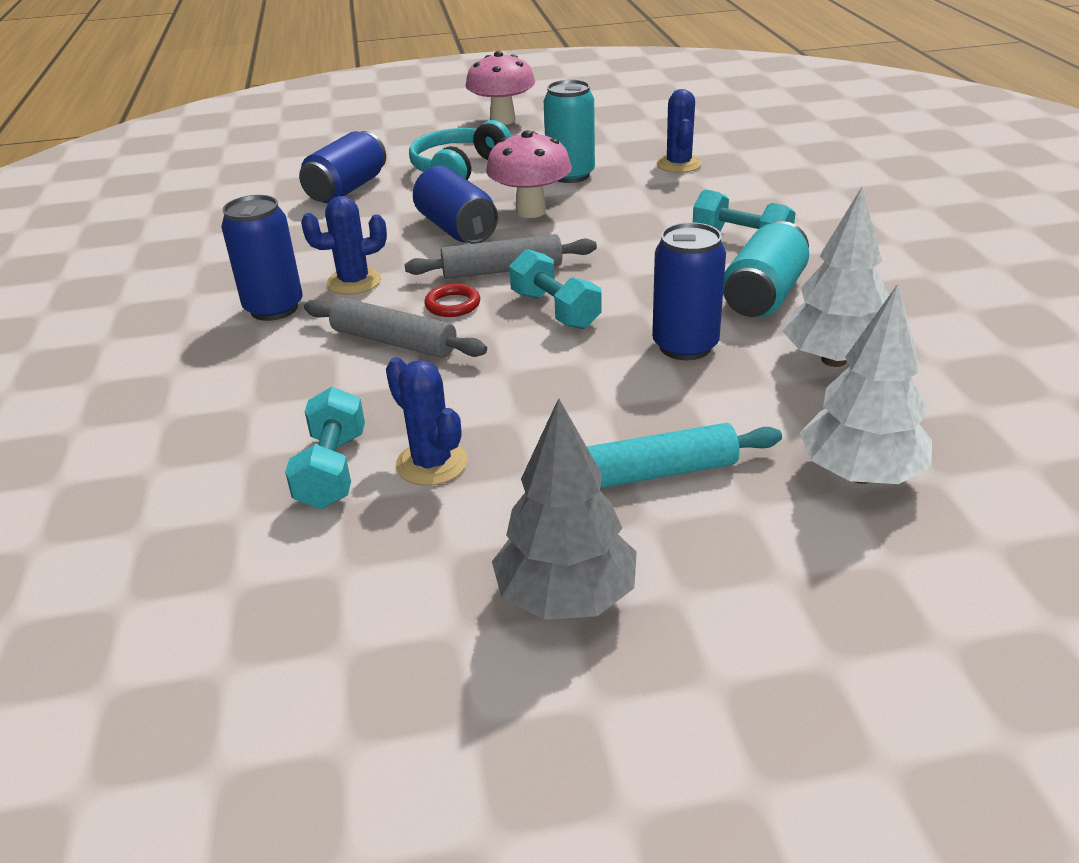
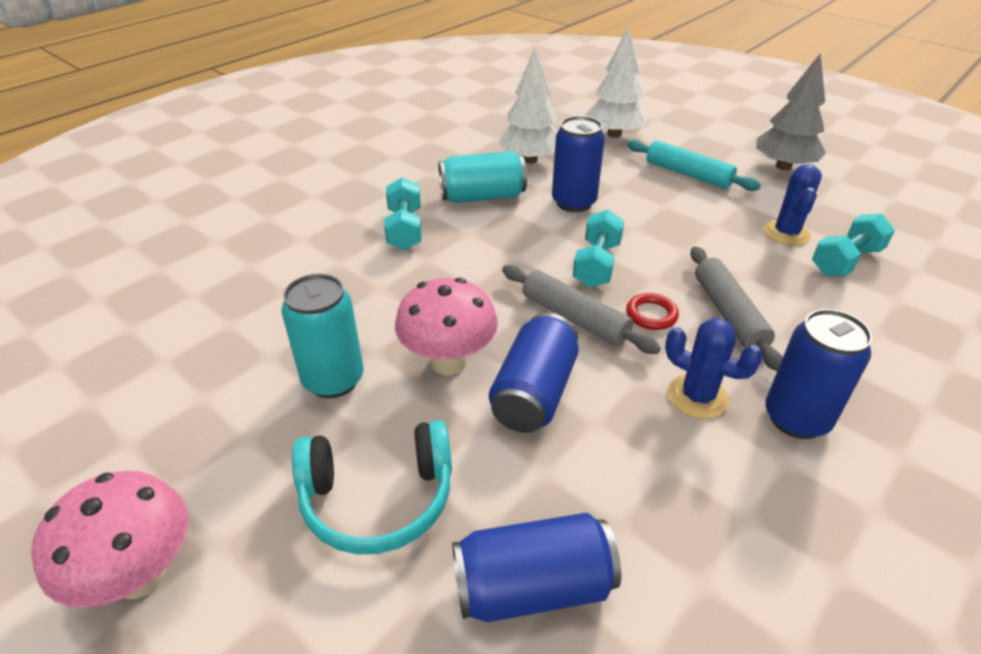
camera: 130 degrees left, 5 degrees up
blue cactus [657,89,702,173] -> none

